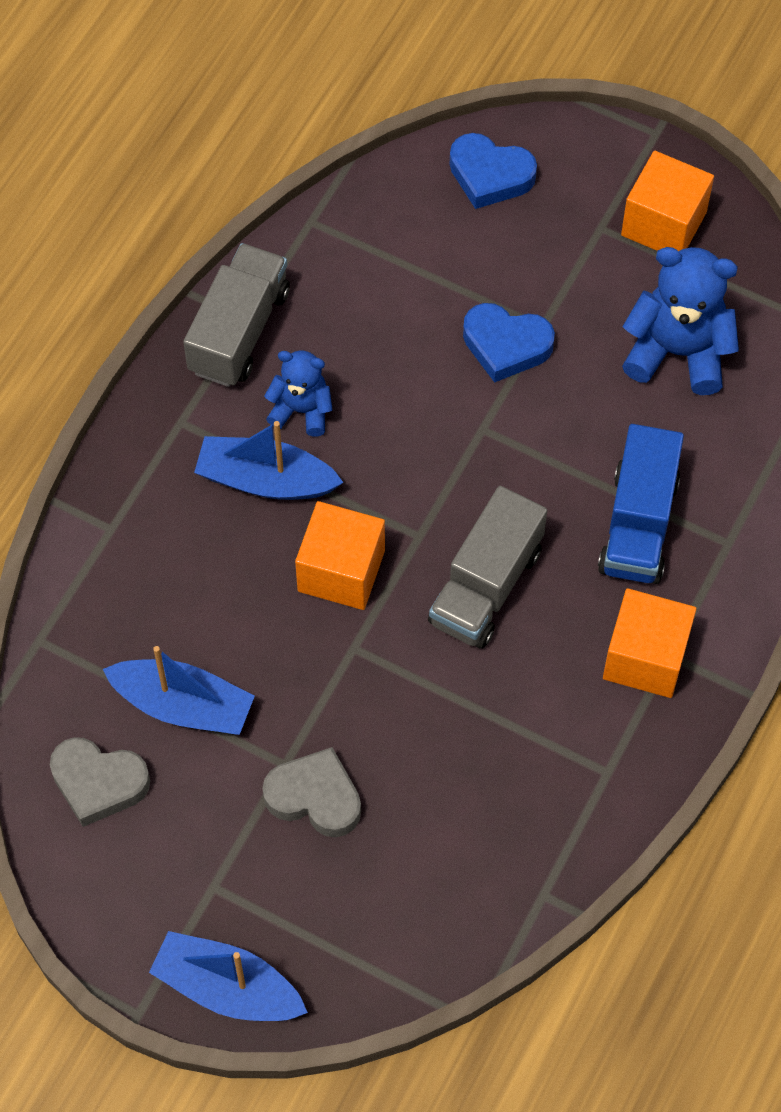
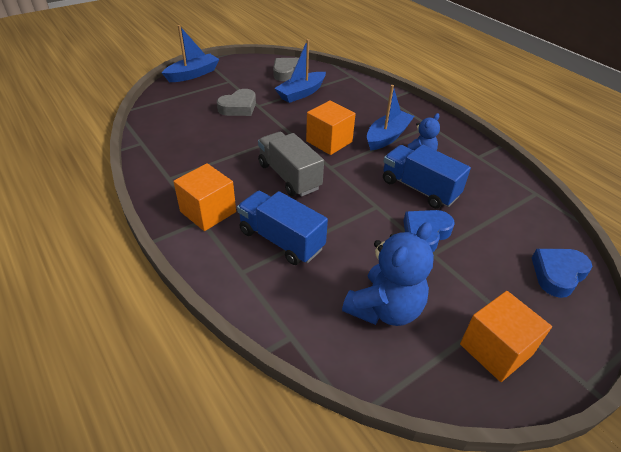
camera: 115 degrees right, 20 degrees down
grey truck [183,243,290,387] -> none
none -> blue truck [383,145,471,209]

